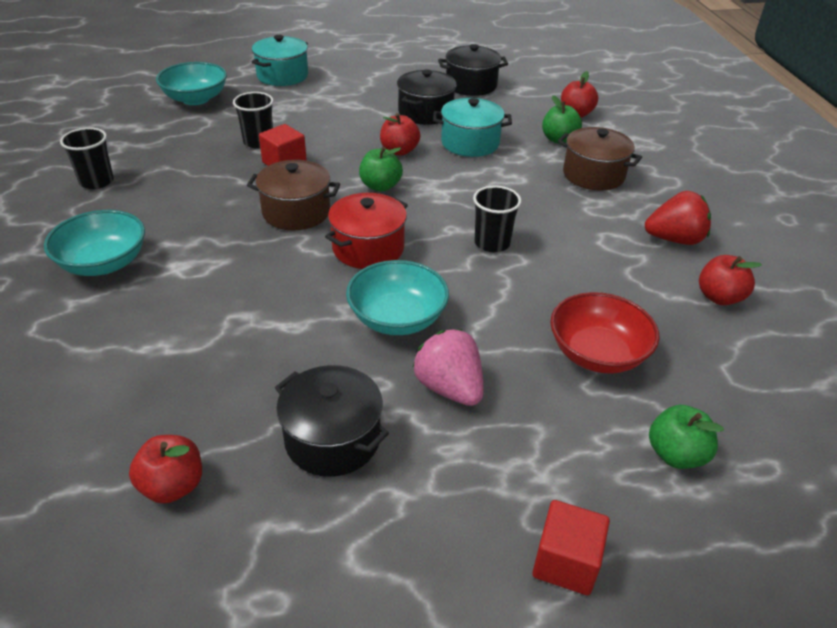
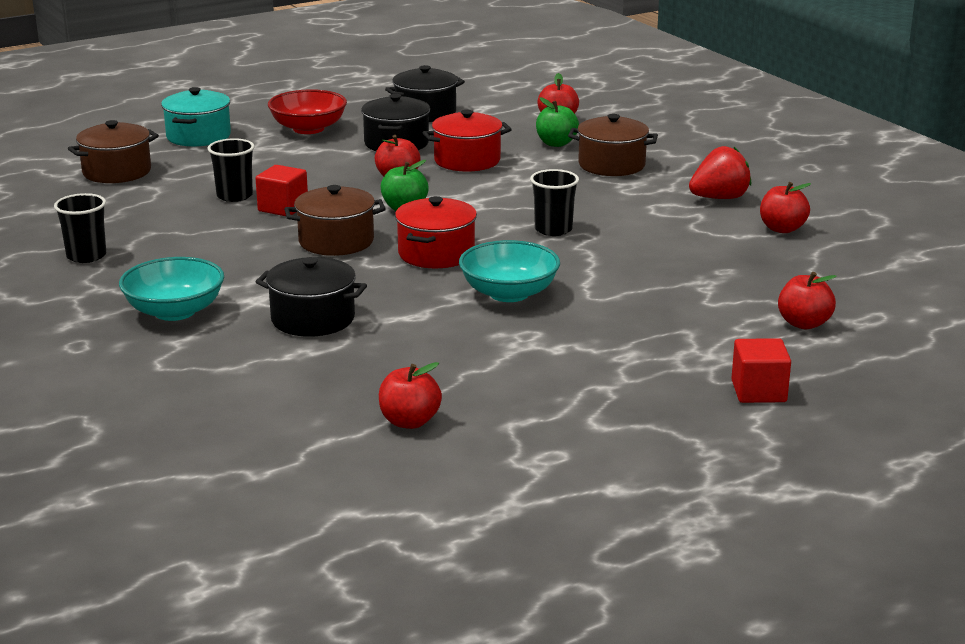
camera: 20 degrees left, 15 degrees down
turquoise bowl [156,62,227,105] -> brown pot [68,120,159,183]
black pot [275,365,389,477] -> black pot moved to [256,257,367,337]
pink strawberry [413,329,484,406] -> none
turquoise pot [433,98,512,157] -> red pot [423,110,512,172]
red bowl [550,292,660,374] -> red bowl moved to [268,89,347,134]
green apple [649,405,724,469] -> red apple [778,272,837,329]

